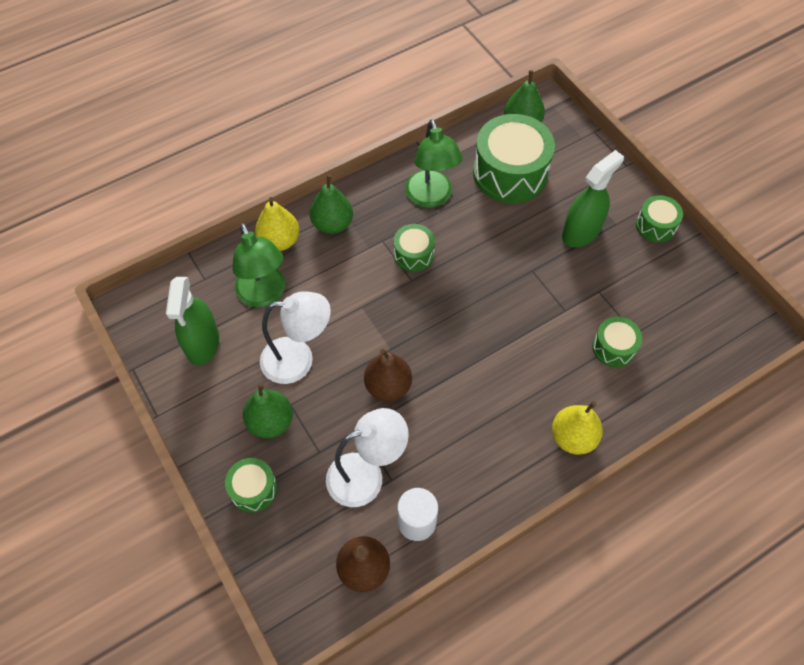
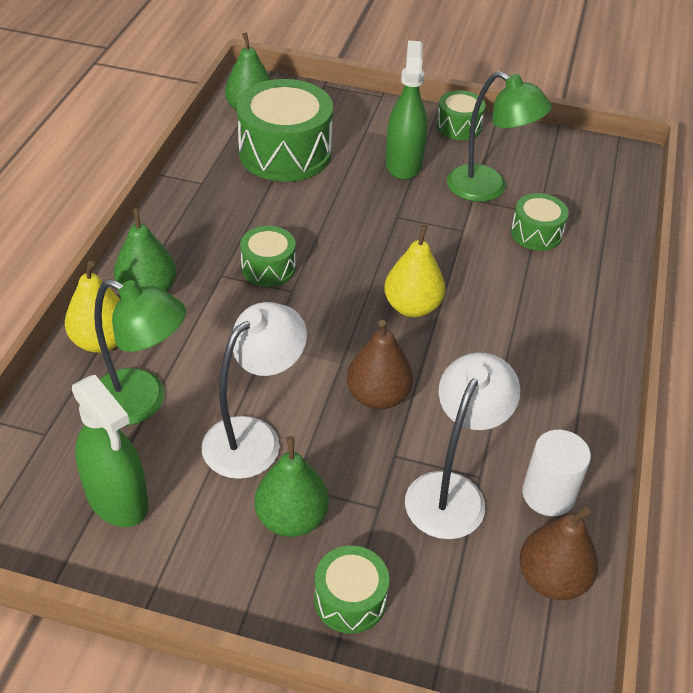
camera: 45 degrees left, 15 degrees down
green lamp [405,119,463,208] -> green lamp moved to [447,71,552,202]
yellow pear [552,401,603,454] -> yellow pear moved to [384,225,445,317]

